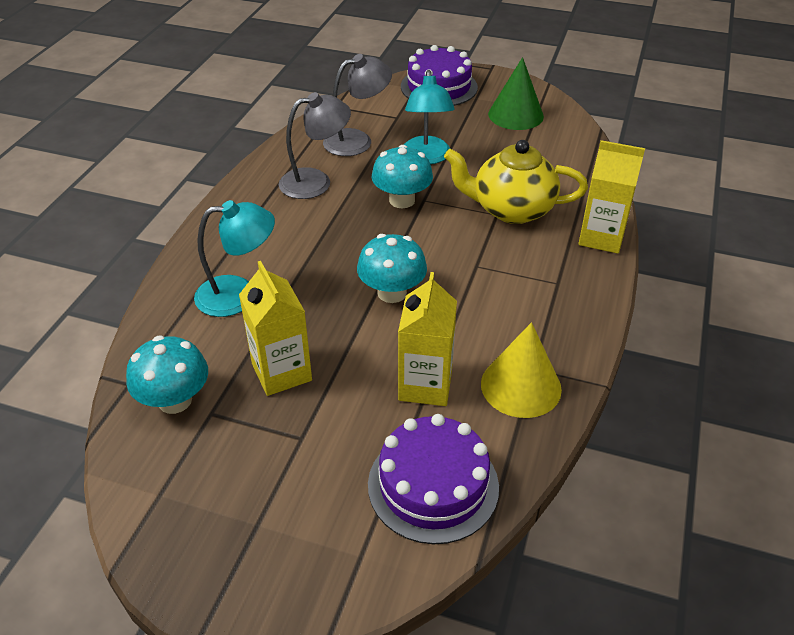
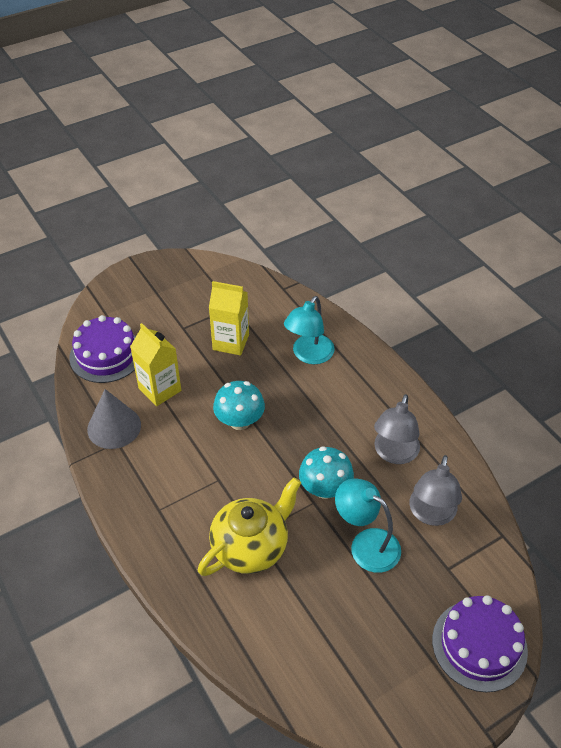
camera: 130 degrees right, 5 degrees up
turquoise mushroom [126,336,208,414] -> none
yellow cone [481,322,562,418] -> grey cone [87,389,141,449]
green cone [488,57,544,130] -> none
yellow carton [578,140,645,254] -> none

